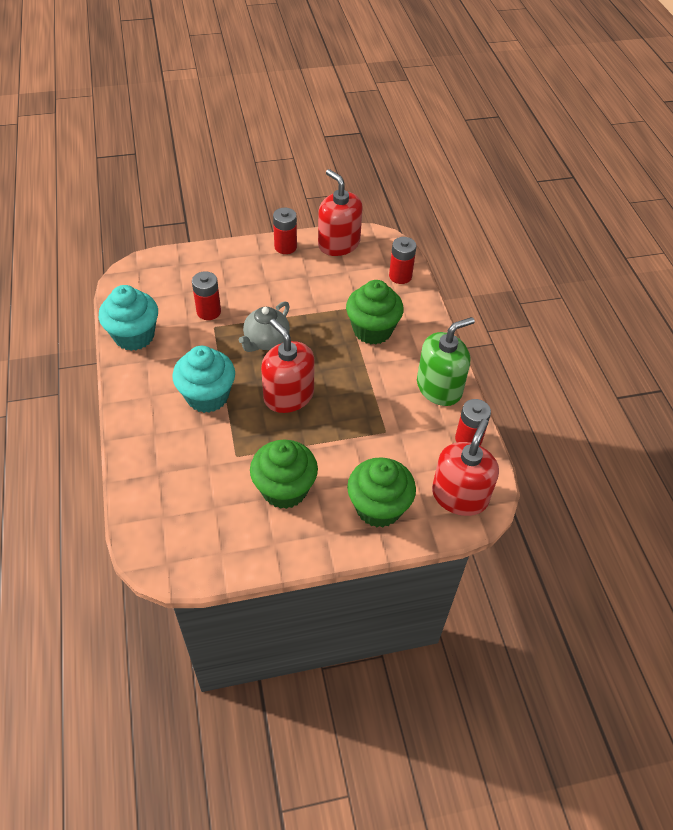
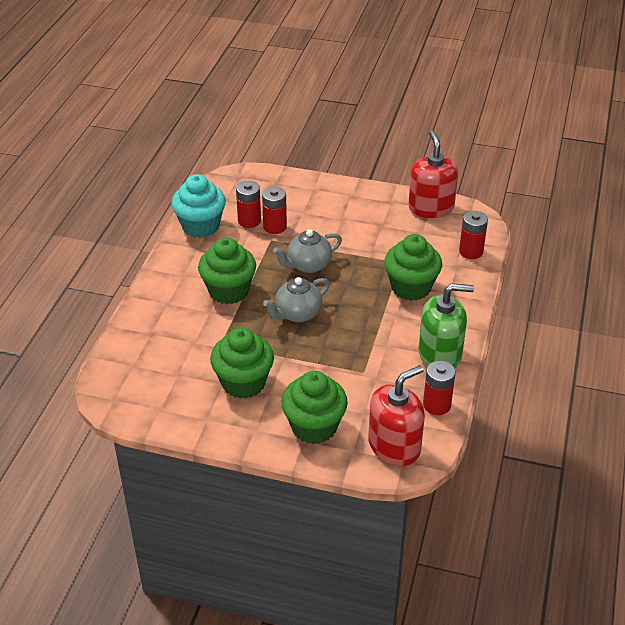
camera: 30 degrees right, 10 degrees down
turquoise cupcake [172,346,235,413] -> green cupcake [198,237,256,304]
red soap dispenser [261,319,315,413] -> grey teapot [263,277,330,322]
red battery [273,208,297,254] -> red battery moved to [236,181,261,228]

